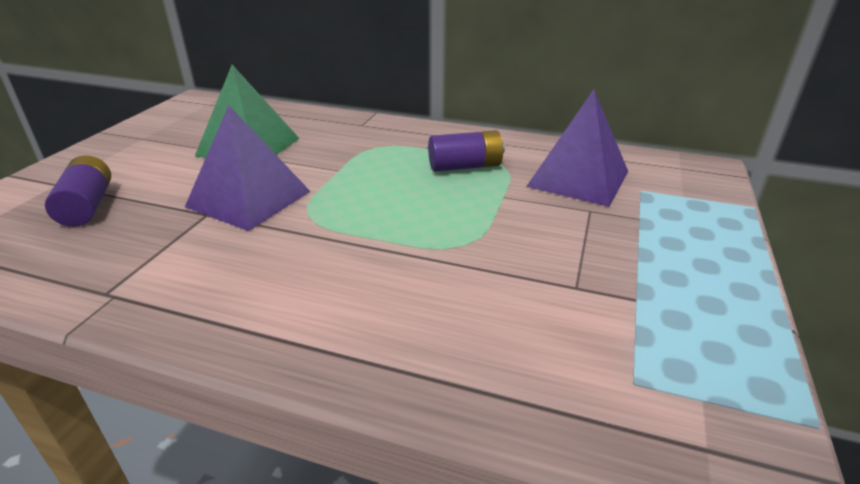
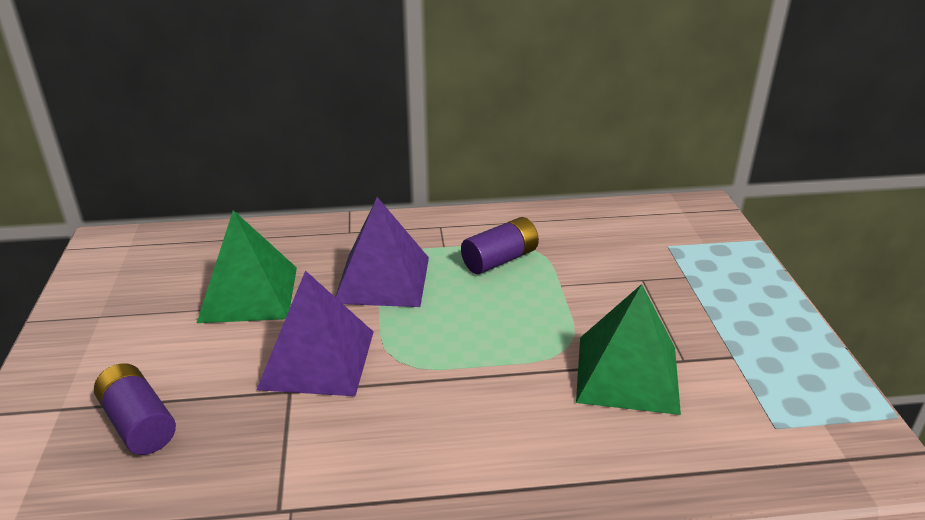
camera: 25 degrees left, 0 degrees up
purple pyramid [526,90,628,207] -> purple pyramid moved to [335,197,429,307]
none -> green pyramid [576,284,681,415]

